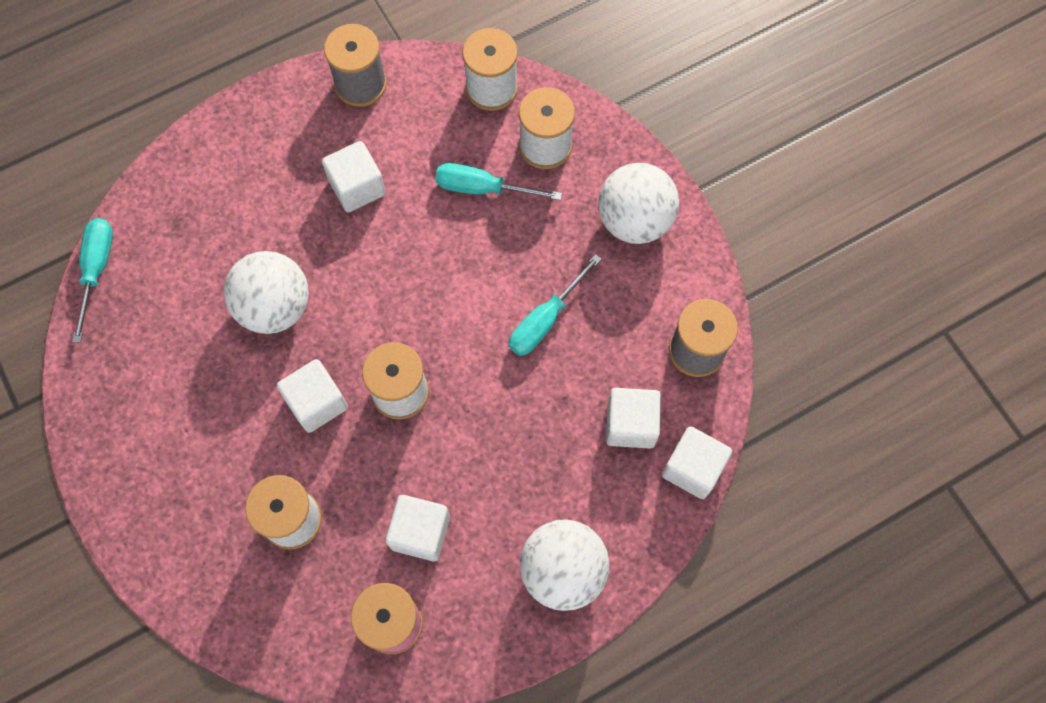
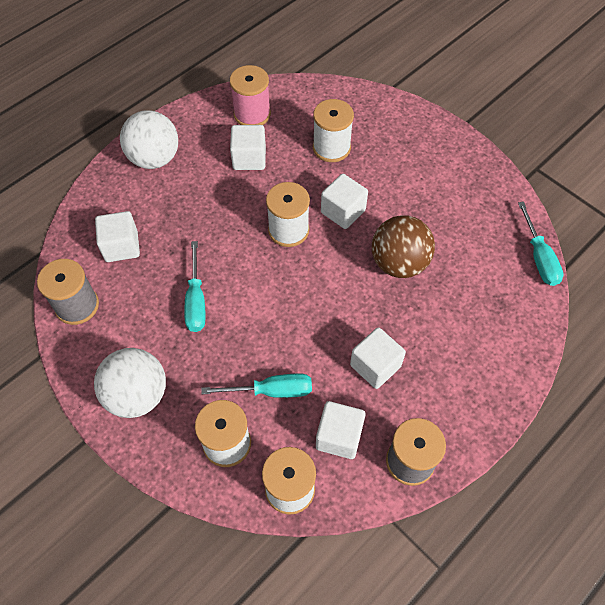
camera: 165 degrees right, 10 degrees down
white ball [224,251,309,334] -> brown ball [372,215,435,278]
turquoise screwdriver [509,254,602,356] -> turquoise screwdriver turned 150 degrees clockwise [184,241,205,332]
white cube [662,426,732,499] -> white cube moved to [316,401,366,459]

